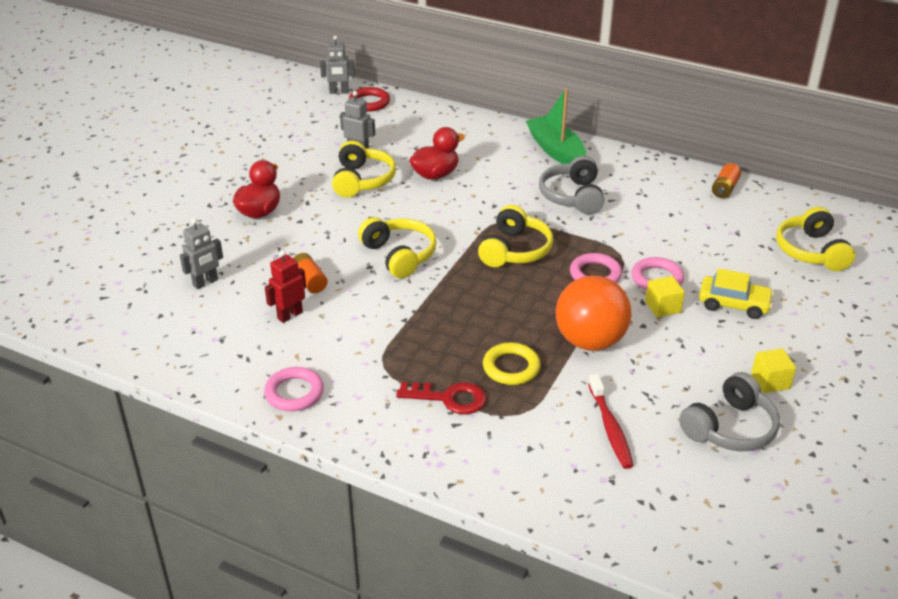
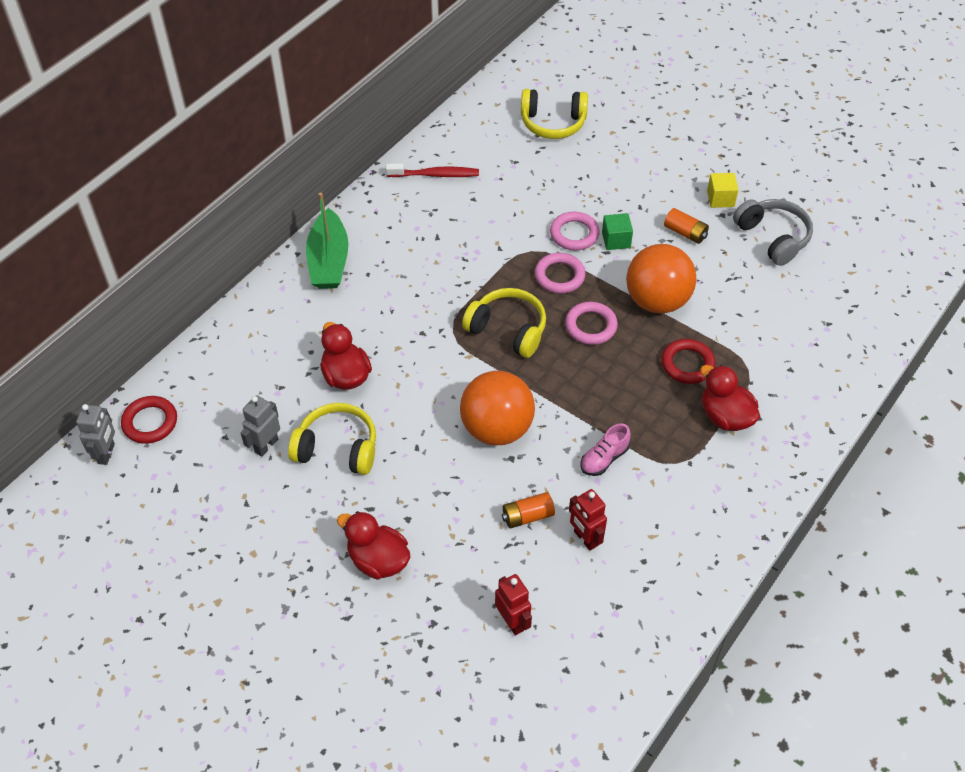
camera: 80 degrees left, 15 degrees up
grey robot [180,218,223,289] -> red robot [495,574,532,636]
pink ring [264,367,324,411] -> pink ring moved to [565,302,618,345]
yellow headphones [358,217,437,278] -> orange ball [460,371,535,445]
red key [396,382,486,414] -> red duck [700,365,760,431]
yellow ring [483,342,540,385] -> red ring [661,339,715,384]
green boat [526,88,586,164] -> green boat turned 75 degrees counterclockwise [306,192,348,289]
grey headphones [539,156,604,214] -> none
red toothbrush [588,374,634,469] -> red toothbrush moved to [386,164,479,177]
yellow cube [645,276,685,318] -> green cube [602,213,633,250]
yellow car [699,268,774,319] -> none
orange battery [712,163,741,198] -> orange battery moved to [664,208,709,244]
none -> pink shoe [581,423,631,476]

